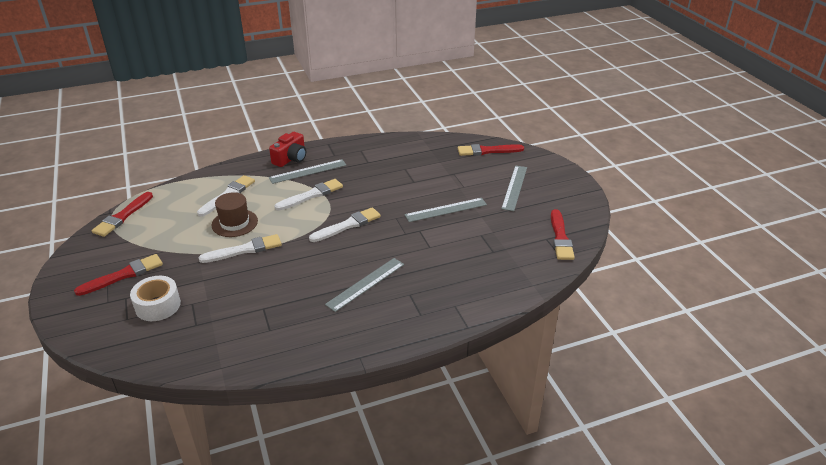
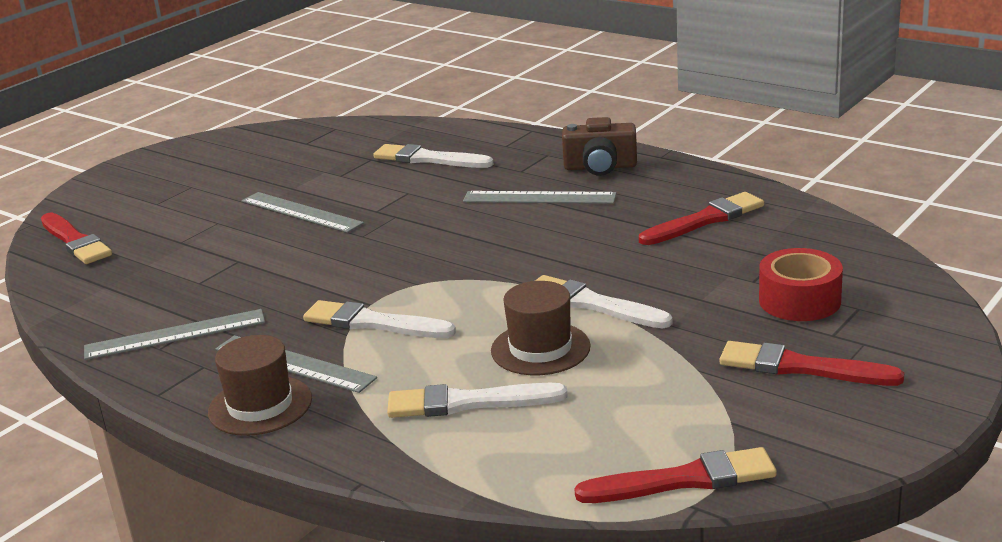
camera: 120 degrees left, 10 degrees down
white tape [130,276,181,321] -> red tape [759,248,843,321]
red camera [269,132,306,167] -> brown hat [208,335,312,436]
white brush [309,207,381,242] -> white brush moved to [373,144,493,168]
grey ruler [501,165,527,211] -> grey ruler moved to [84,309,265,360]
red brush [551,209,575,260] -> red brush moved to [639,192,764,245]
none -> brown camera [562,117,637,176]

